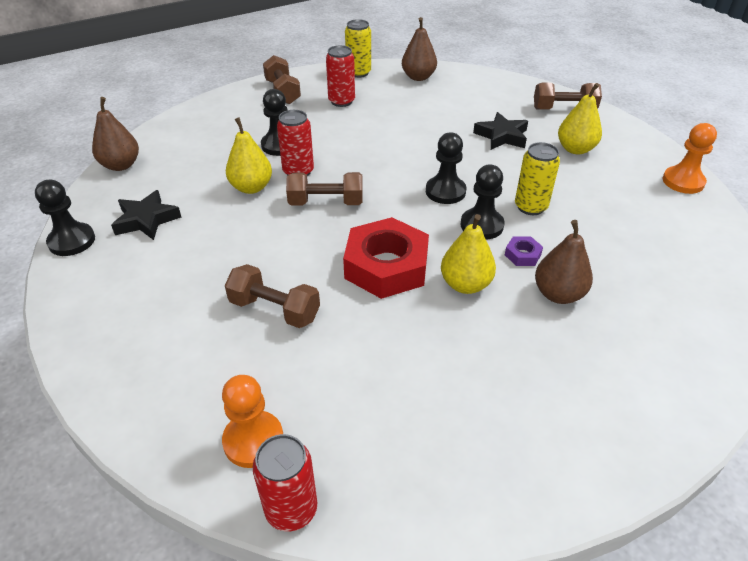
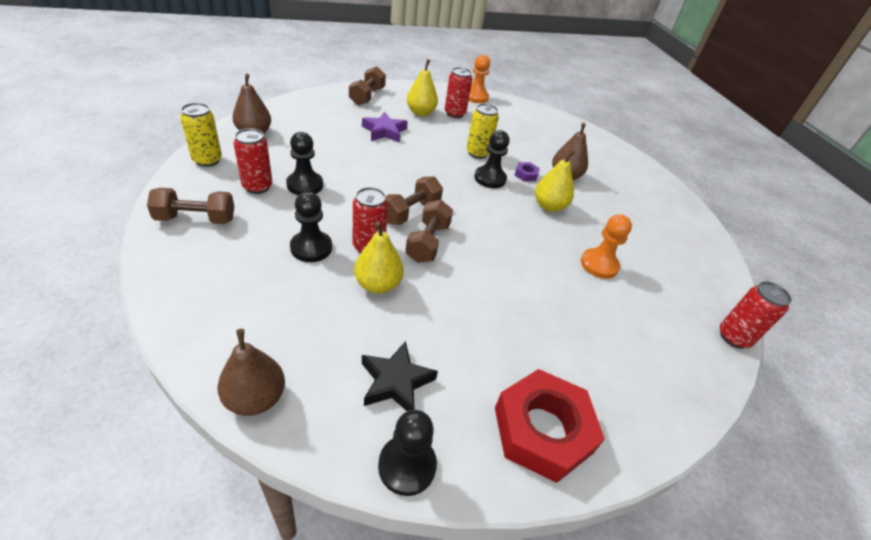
camera: 80 degrees left, 0 degrees up
orange pawn [222,375,283,468] -> orange pawn moved to [581,214,632,279]
brown dumbbell [225,264,320,328] -> brown dumbbell moved to [386,176,443,225]
red nut [343,217,429,299] -> red nut moved to [495,369,605,483]
black pawn [426,132,466,204] -> black pawn moved to [286,132,323,195]
black star [473,112,528,150] -> purple star [362,112,408,143]
none -> red can [445,67,472,118]

